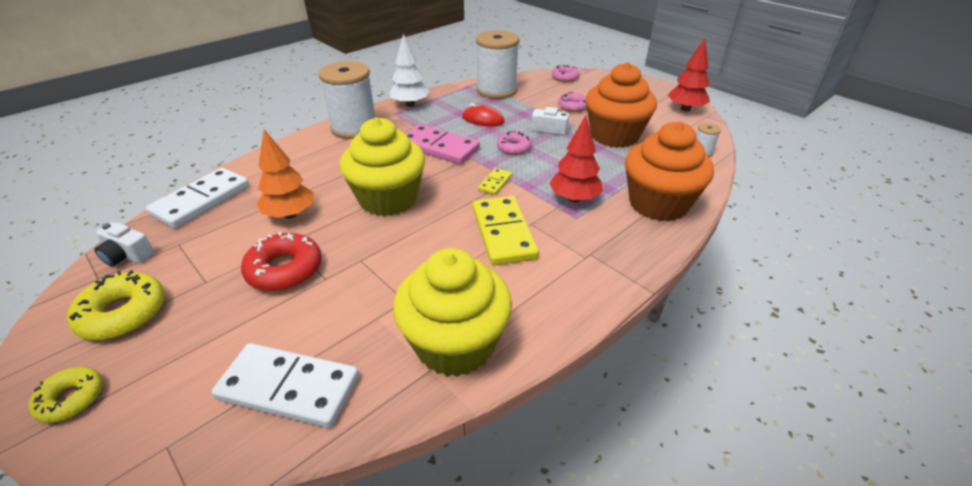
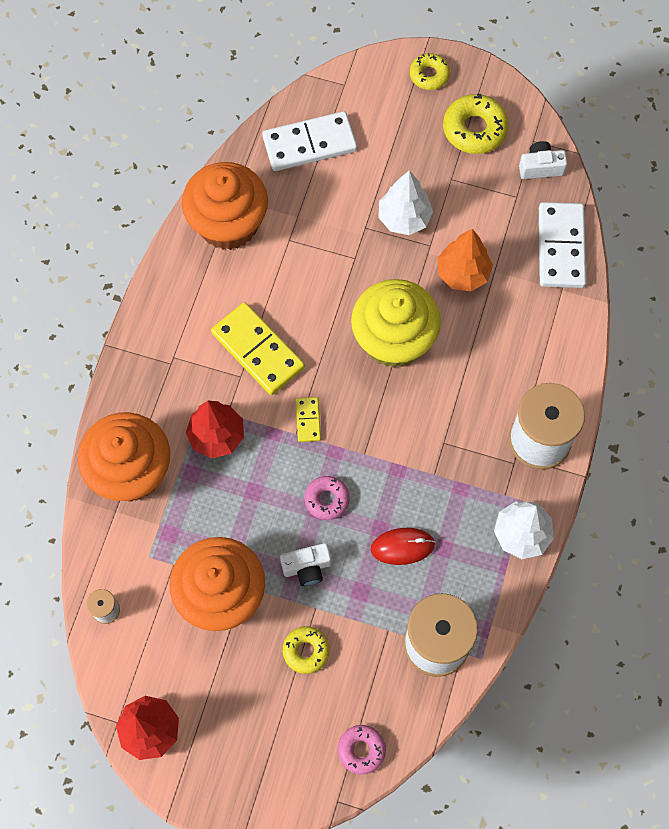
camera: 150 degrees right, 30 degrees up
red donut [241,232,322,291] -> white tree [378,170,433,235]
yellow cupcake [393,248,512,377] -> orange cupcake [182,162,268,250]
pink domino [405,124,480,164] -> none
pink donut [558,92,587,112] -> yellow donut [283,626,330,674]

